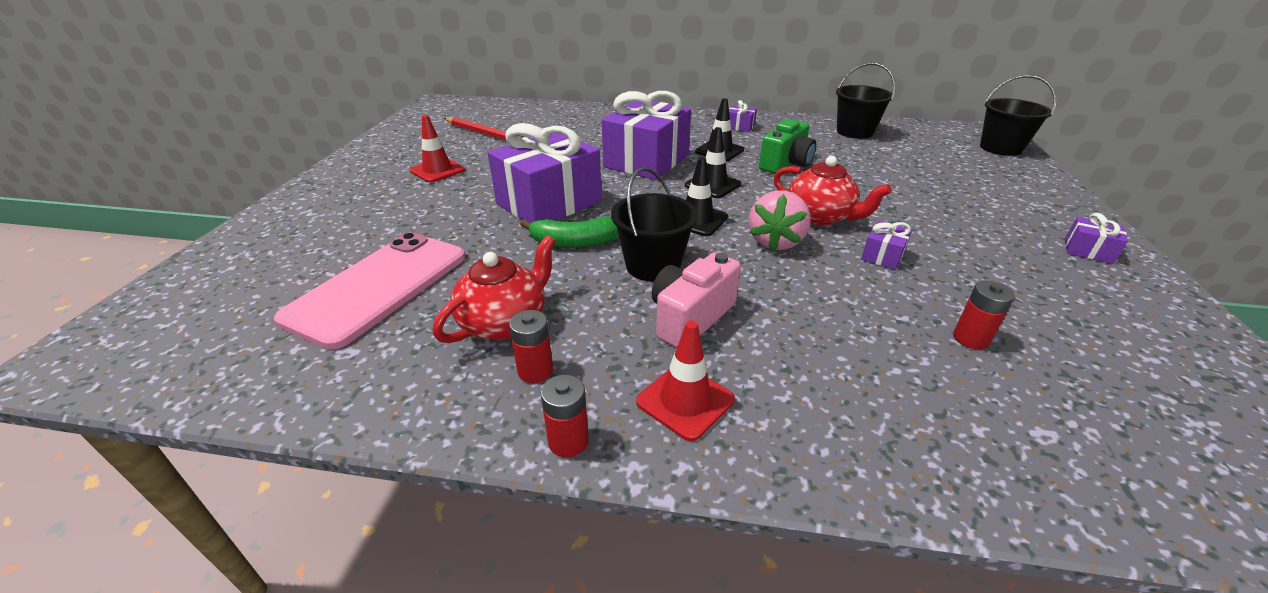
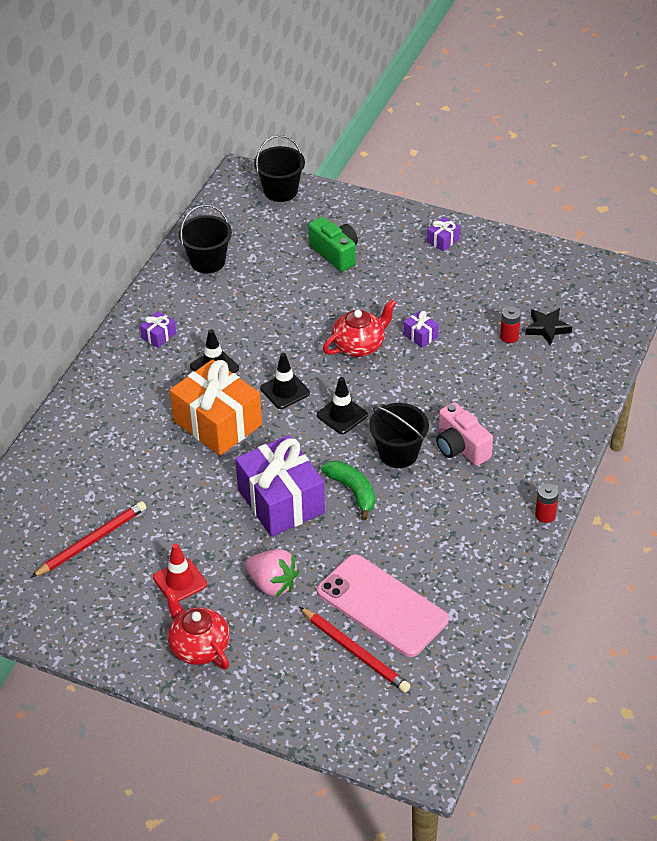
camera: 75 degrees left, 10 degrees up
red teapot [433,236,555,343] -> red teapot moved to [164,587,230,670]
red battery [509,310,553,383] -> none
green banana [520,216,619,247] -> green banana turned 45 degrees counterclockwise [321,461,375,520]
purple gift [602,91,691,180] -> orange gift [170,359,262,456]
red traffic cone [636,321,735,441] -> none
pink strawberry [749,190,811,252] -> pink strawberry moved to [245,549,299,597]
green camera [759,119,816,174] -> green camera moved to [308,217,358,272]
none -> red pencil [299,607,410,692]
none -> black star [525,308,572,346]

